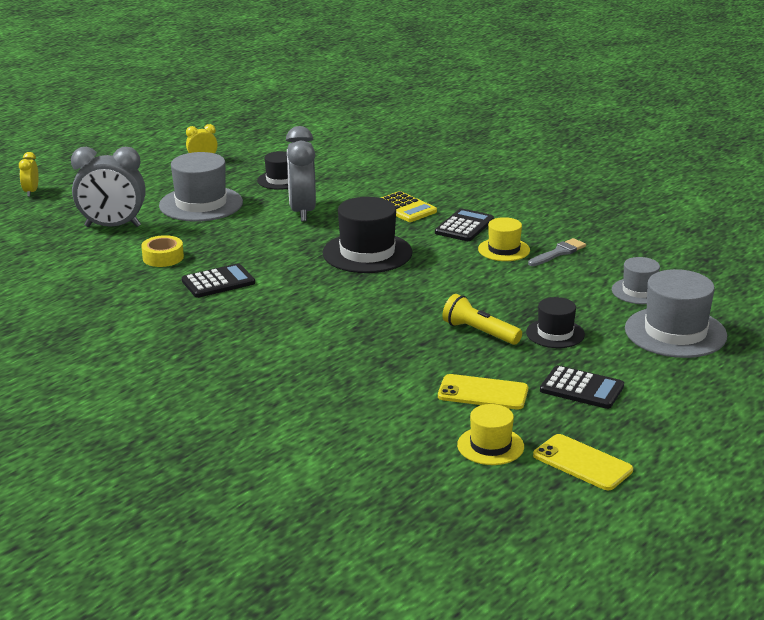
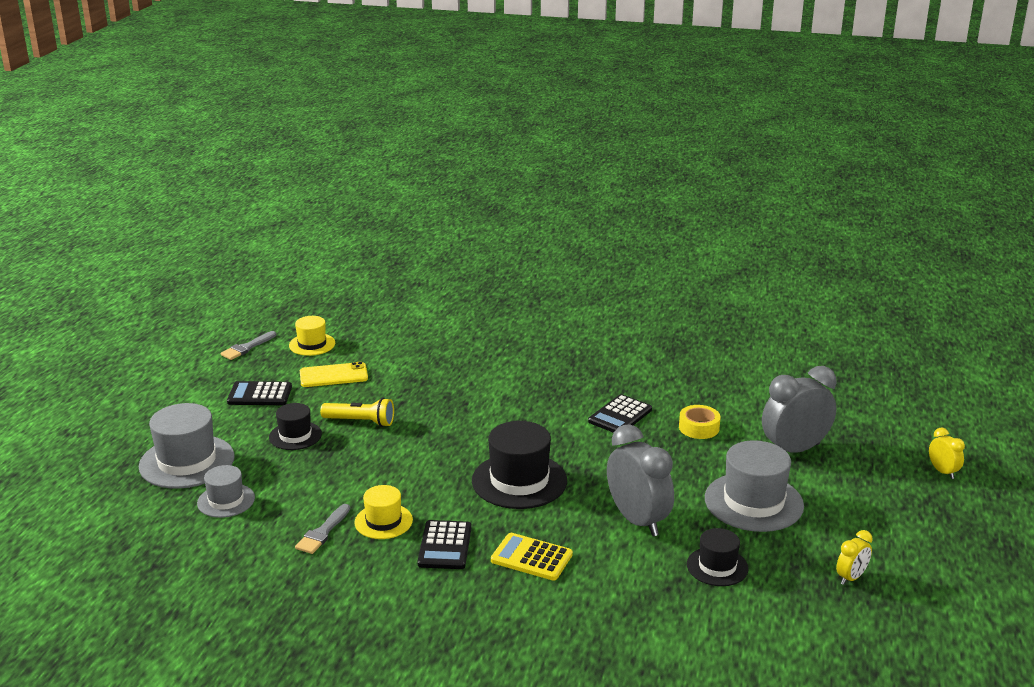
camera: 155 degrees right, 0 degrees up
yellow phone [533,434,633,490] -> grey brush [220,331,276,360]

